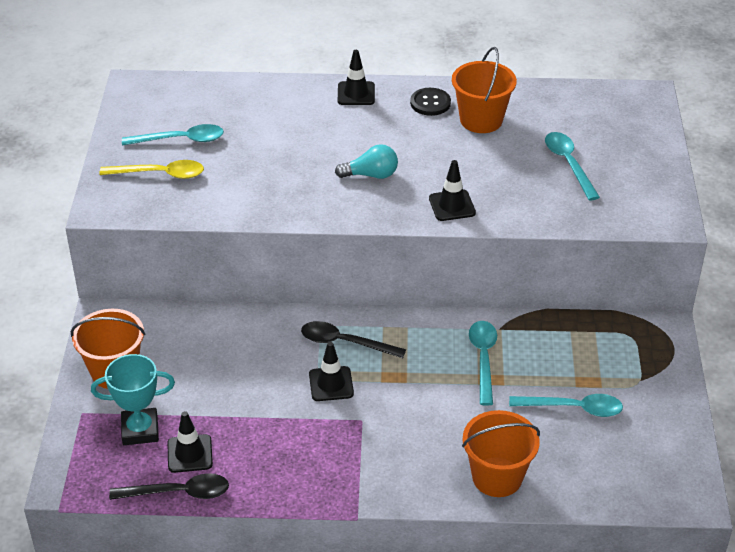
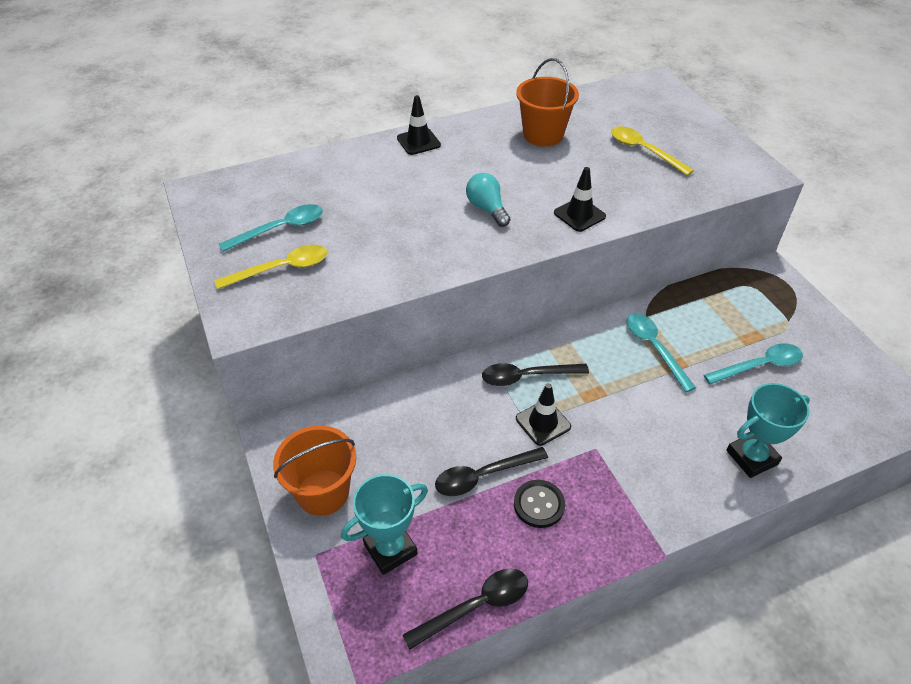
camera: 25 degrees left, 5 degrees up
black traffic cone [167,411,213,473] -> none
turquoise light bulb [335,144,398,179] -> turquoise light bulb turned 90 degrees counterclockwise [466,173,510,227]
black button [410,88,451,116] -> black button moved to [514,480,565,528]
orange bucket [462,410,540,497] -> turquoise trophy [726,383,810,478]
turquoise spoon [545,132,600,201] -> yellow spoon [611,126,694,176]
none -> black spoon [435,447,548,496]

